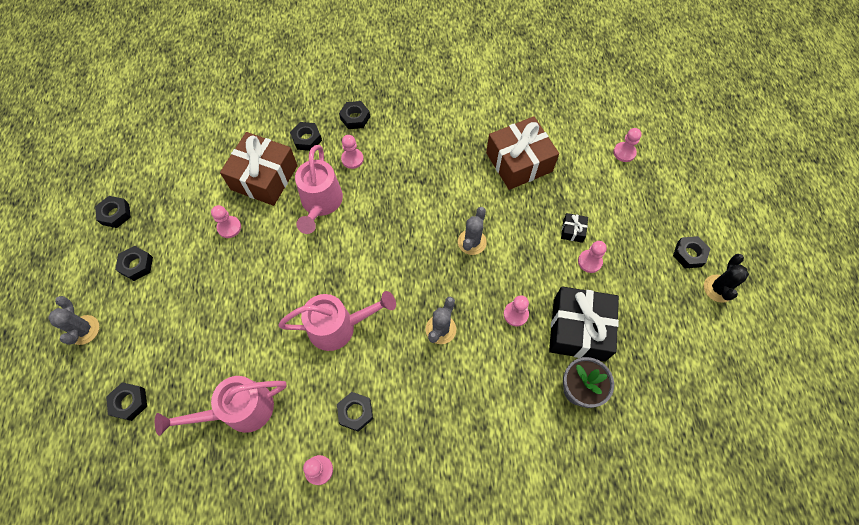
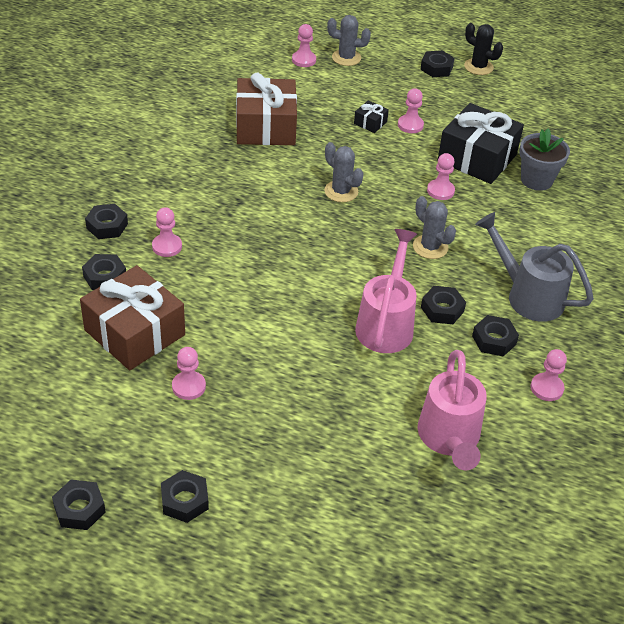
camera: 70 degrees left, 20 degrees down
grey cactus [48,296,100,345] -> grey cactus moved to [327,15,371,66]
black nut [106,382,147,421] -> black nut moved to [421,286,466,324]
pink watering can [295,145,343,234] -> none
none -> grey watering can [475,212,594,322]

